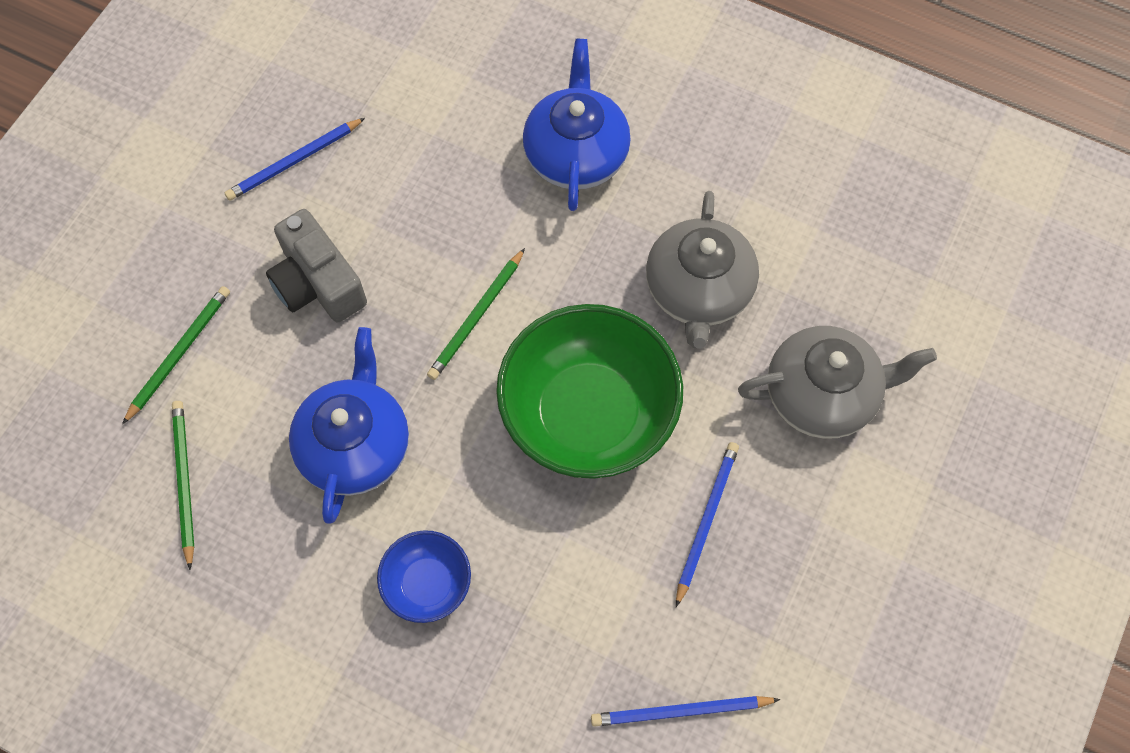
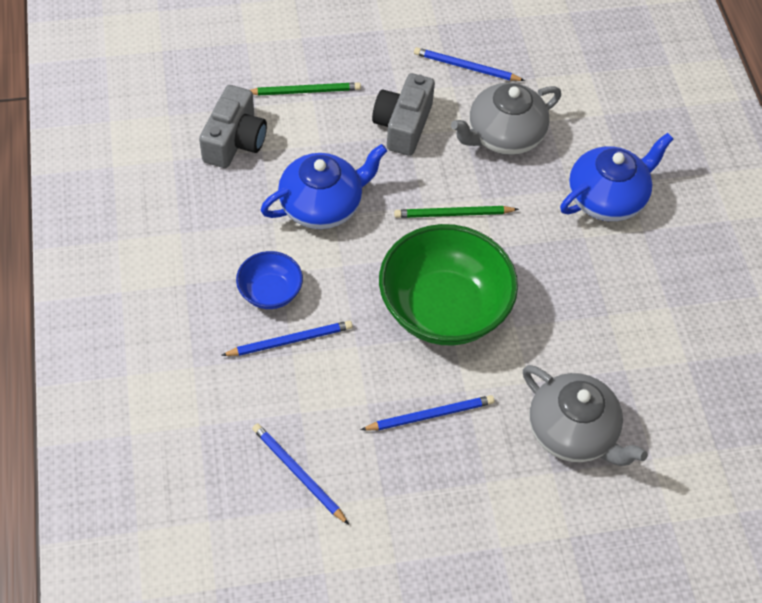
camera: 50 degrees right, 10 degrees down
green pencil [172,401,194,570] -> grey camera [199,85,267,168]
grey teapot [646,191,759,349] -> grey teapot moved to [451,83,561,155]
none -> blue pencil [221,321,352,356]

